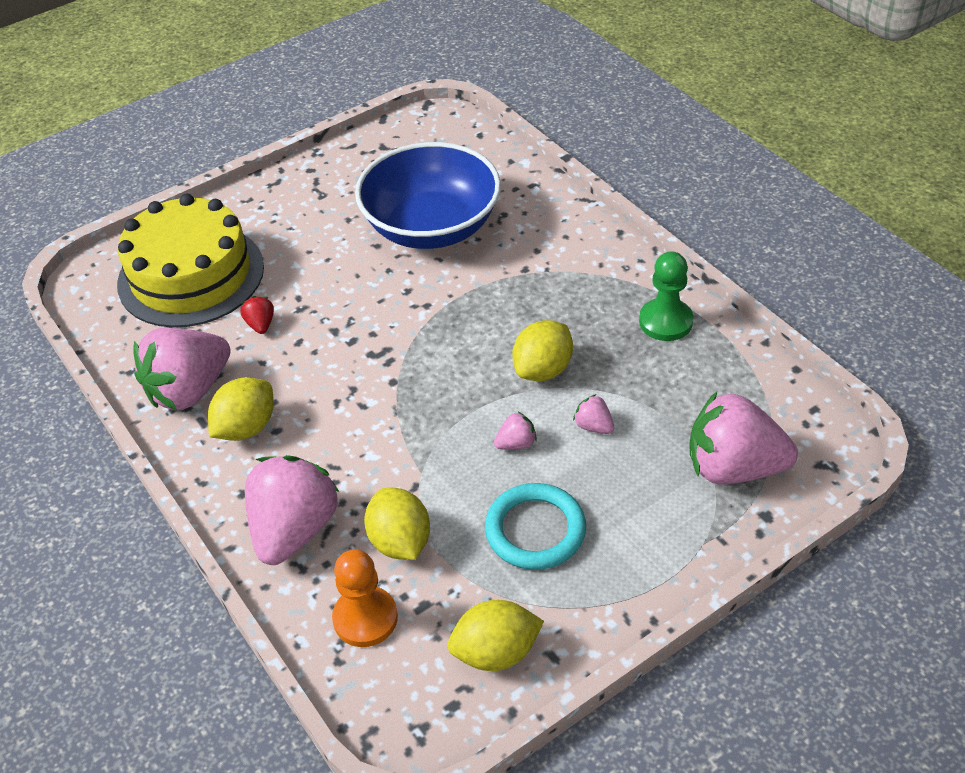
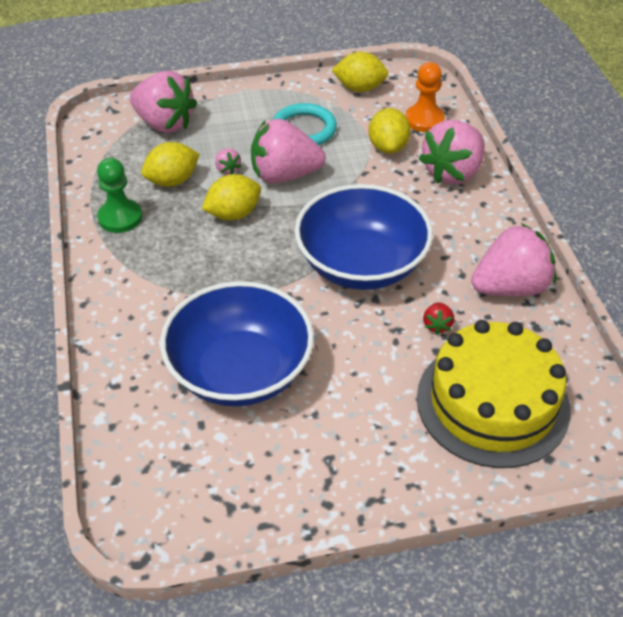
camera: 160 degrees left, 0 degrees up
yellow lemon [208,377,274,441] -> yellow lemon moved to [141,142,200,187]
pink strawberry [494,412,537,450] -> pink strawberry [251,119,326,184], size x2.39
none -> blue bowl [295,184,433,290]

